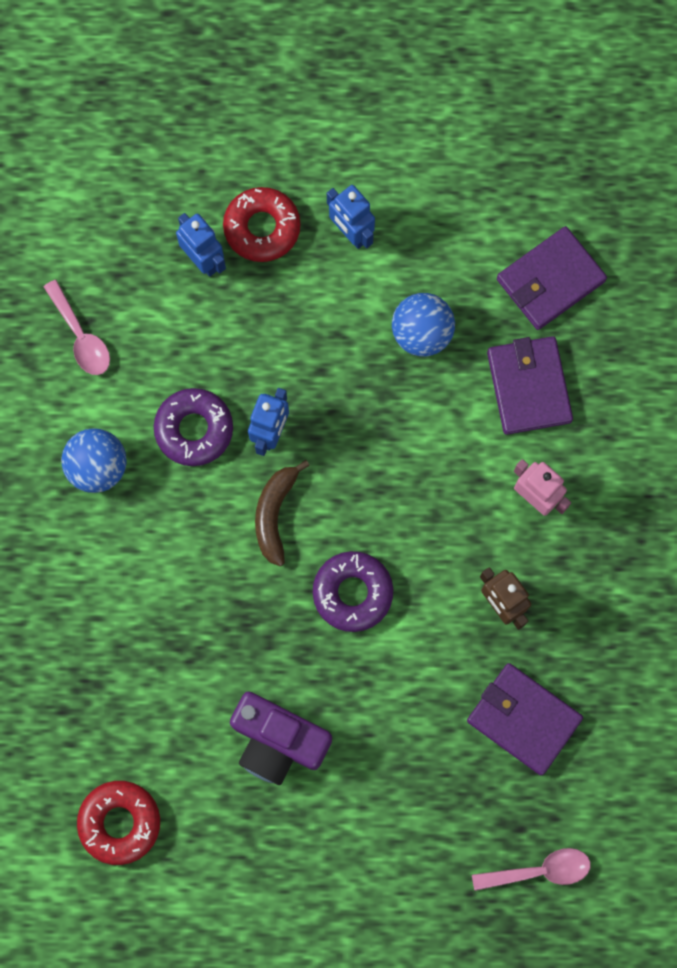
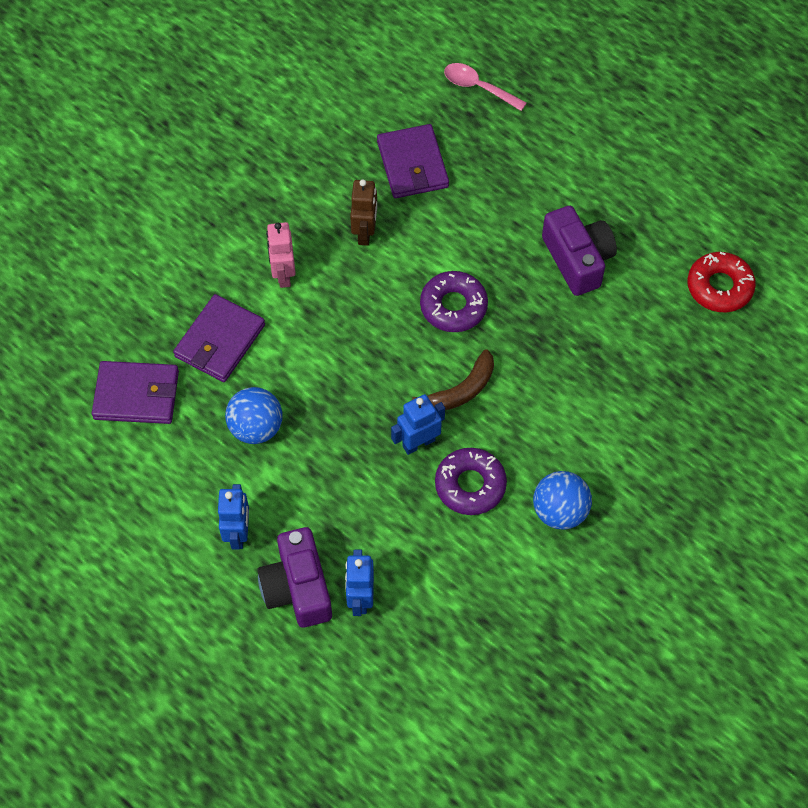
camera: 140 degrees left, 15 degrees down
pink spoon [44,280,110,375] -> none
red donut [223,187,300,262] -> purple camera [257,527,332,628]

